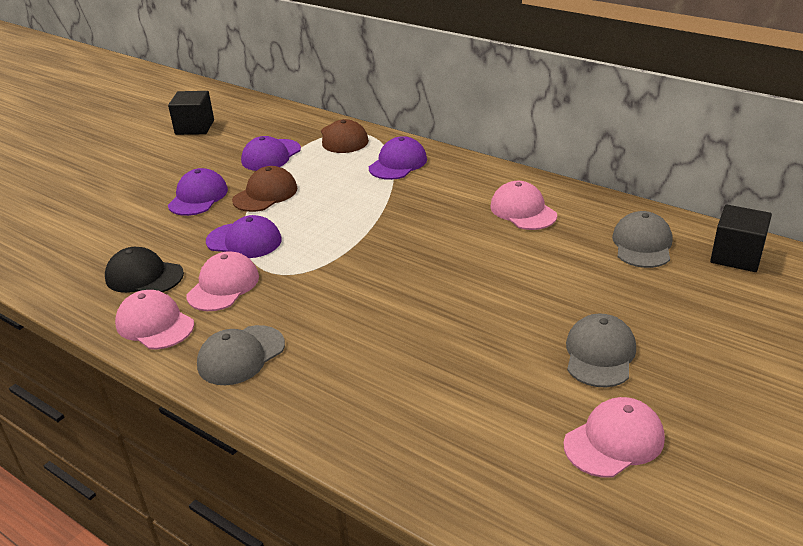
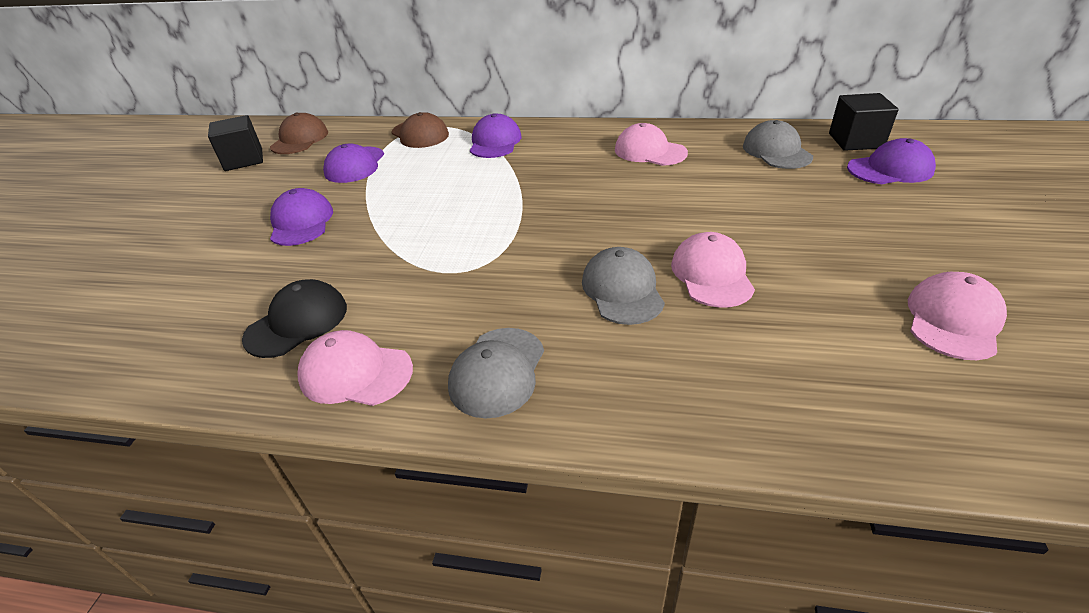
camera: 25 degrees left, 5 degrees up
black cap [105,247,184,293] -> black cap turned 135 degrees clockwise [242,279,347,358]
pink cap [186,251,259,311] -> pink cap moved to [671,232,755,308]
purple cap [206,215,281,258] -> purple cap moved to [847,138,936,184]
brown cap [232,166,297,212] -> brown cap moved to [270,112,328,154]
grey cap [566,313,636,388] -> grey cap moved to [582,247,665,325]

